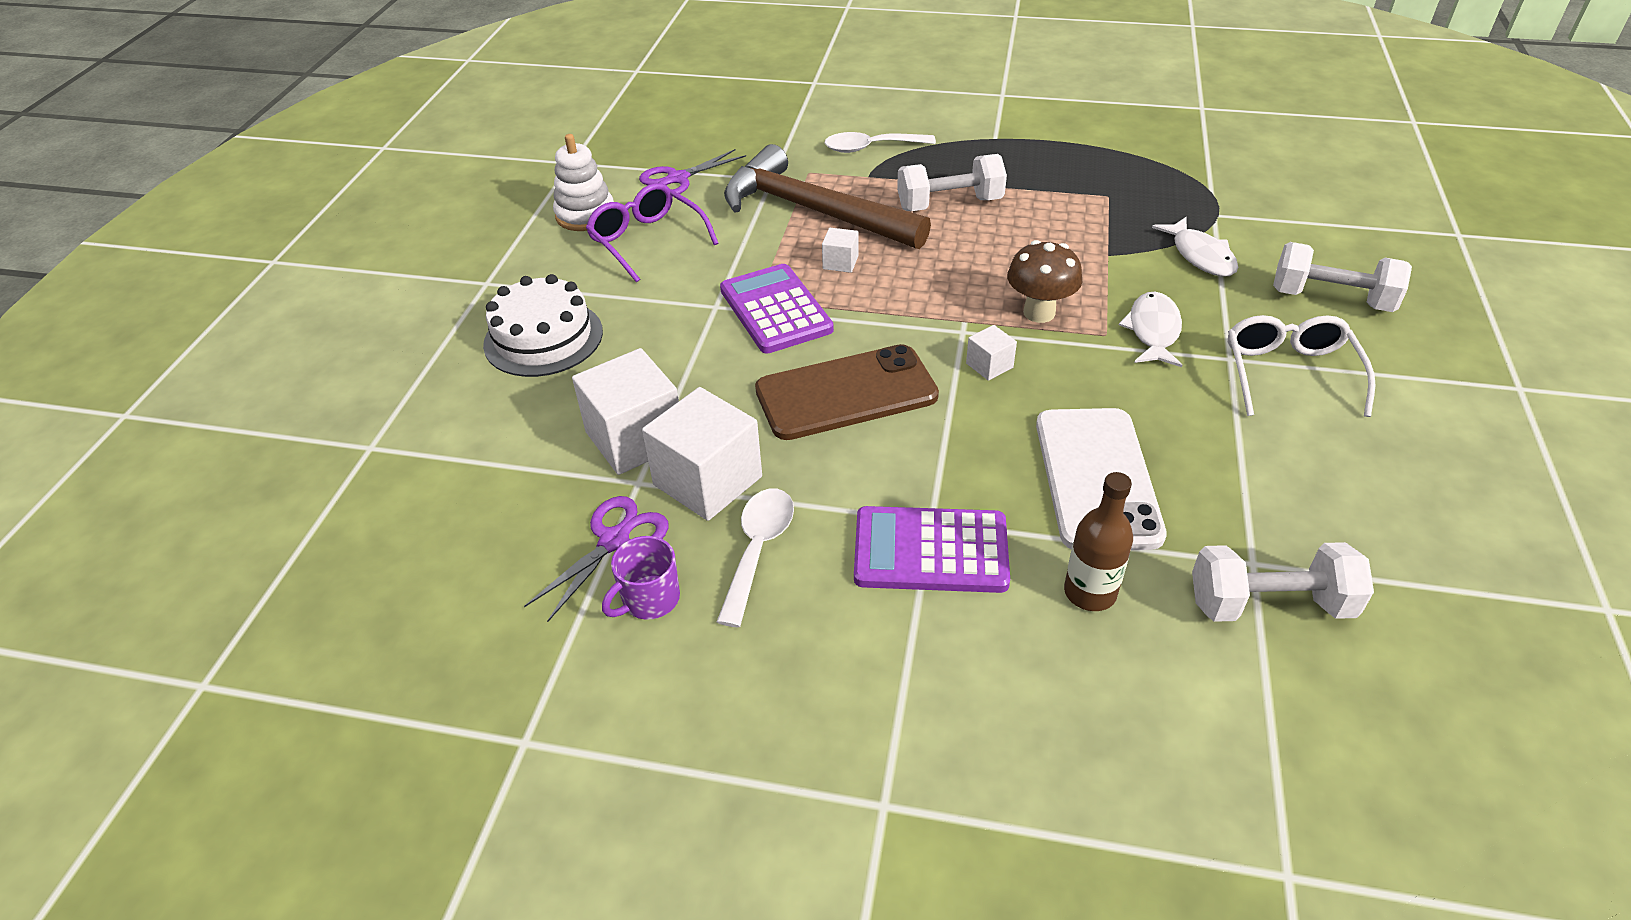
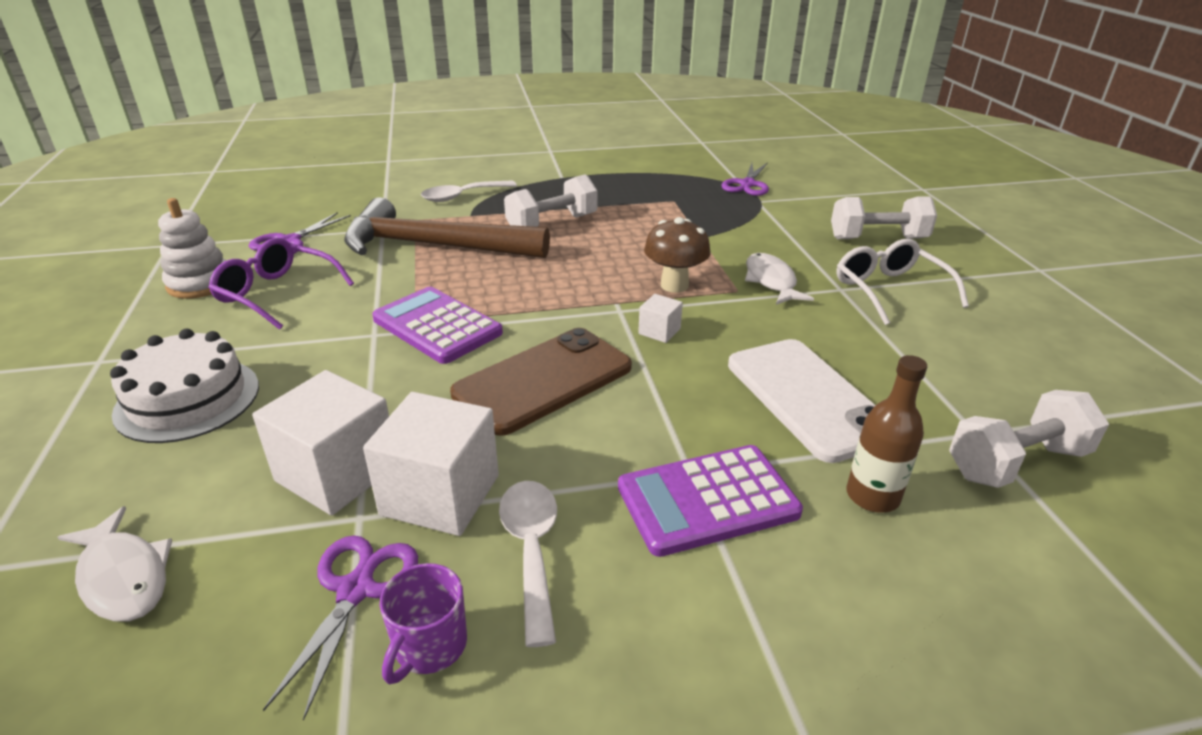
camera: 25 degrees left, 10 degrees down
white cube [822,228,858,273] -> none
white fish [1152,217,1238,277] -> white fish moved to [57,506,172,622]
none -> purple scissors [721,162,769,196]

